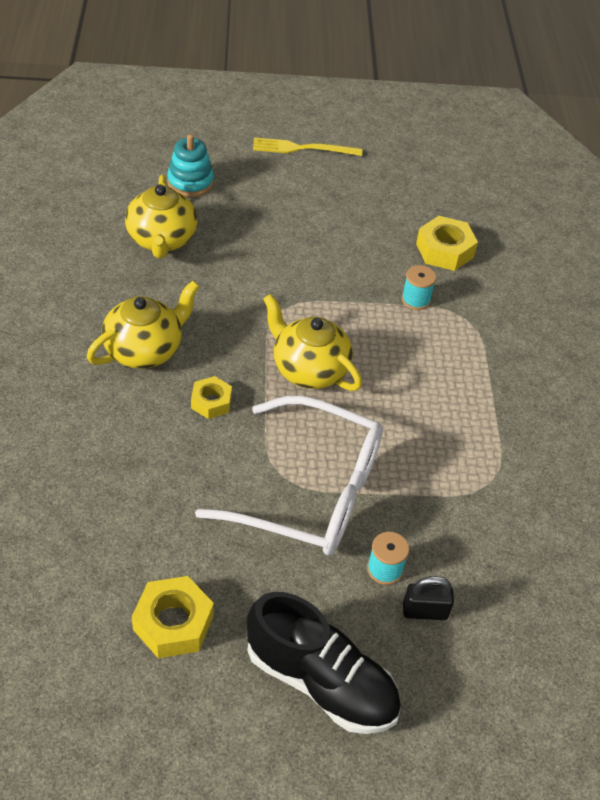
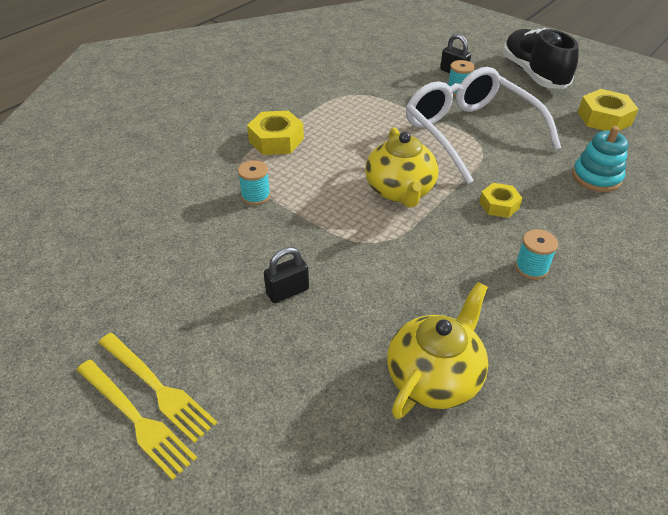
camera: 135 degrees left, 5 degrees down
yellow teapot [87,281,200,369] -> turquoise spool [515,229,558,280]
turquoise stacking toy [167,134,214,197] -> turquoise stacking toy moved to [573,126,628,192]
yellow nut [416,216,478,271] -> yellow nut moved to [247,111,304,155]
none -> yellow fork [98,333,217,443]
none -> black padlock [264,247,309,303]

